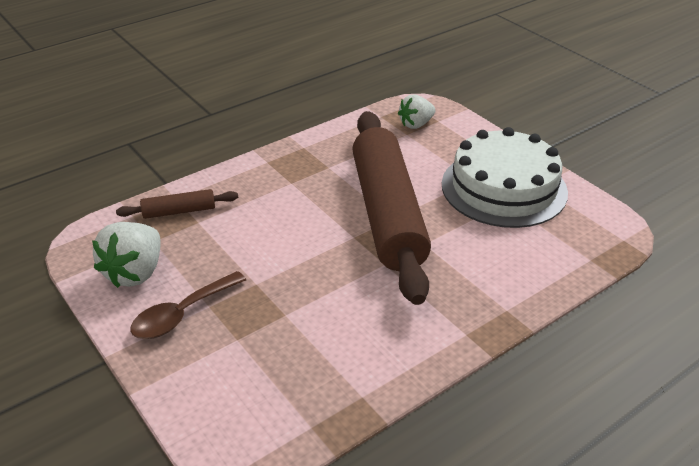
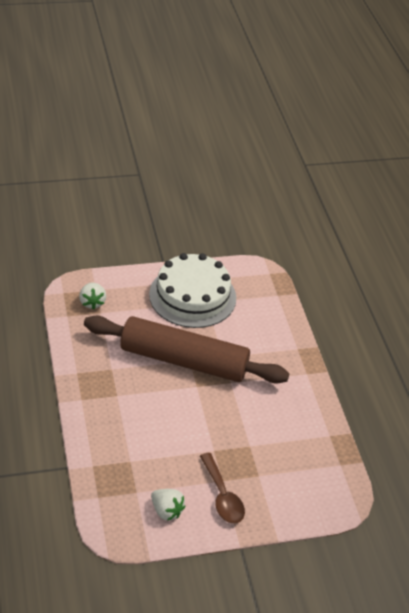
camera: 70 degrees left, 5 degrees up
white strawberry [92,222,161,288] -> white strawberry [151,489,185,521], size x0.66
brown rolling pin [116,189,238,219] -> none

